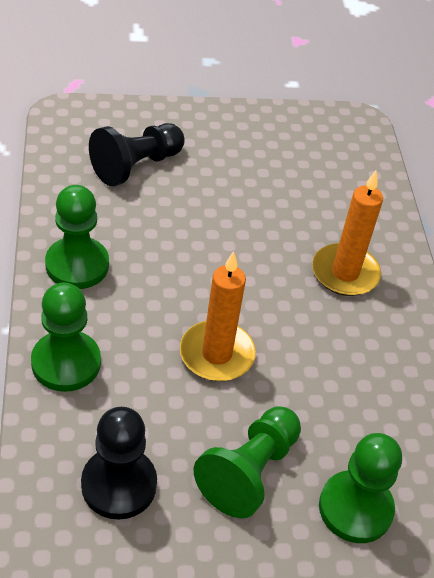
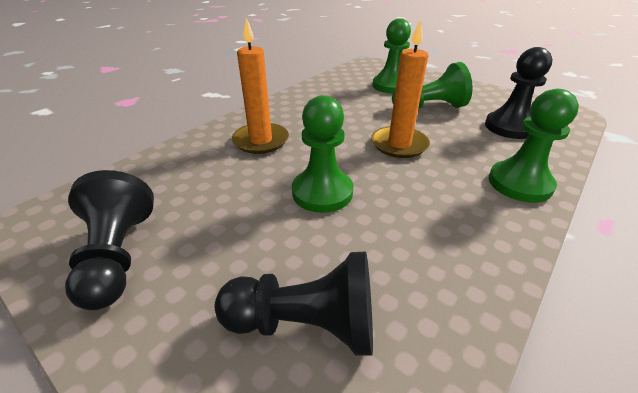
camera: 130 degrees left, 10 degrees down
green pawn [45,185,109,289] -> green pawn moved to [292,95,354,213]
none -> black pawn [65,170,154,310]

